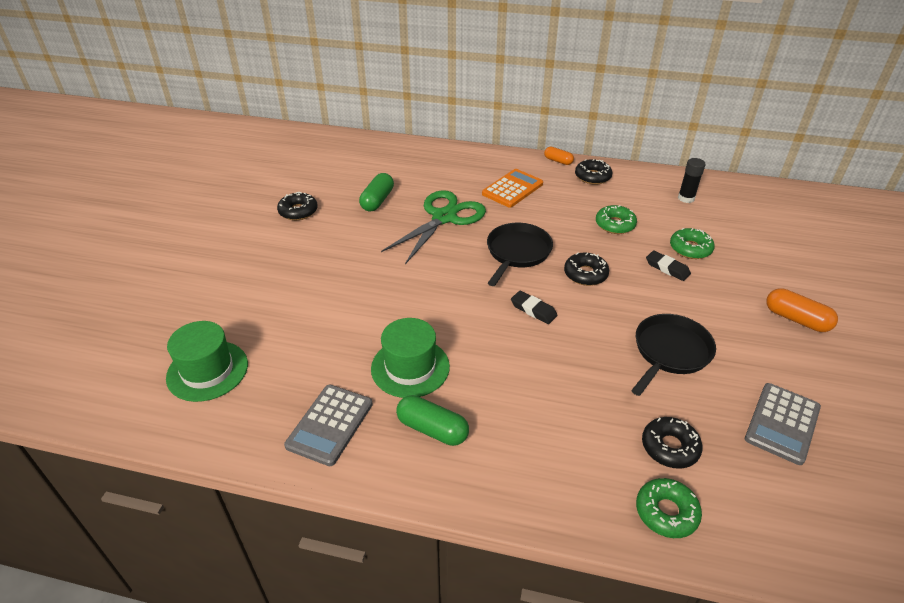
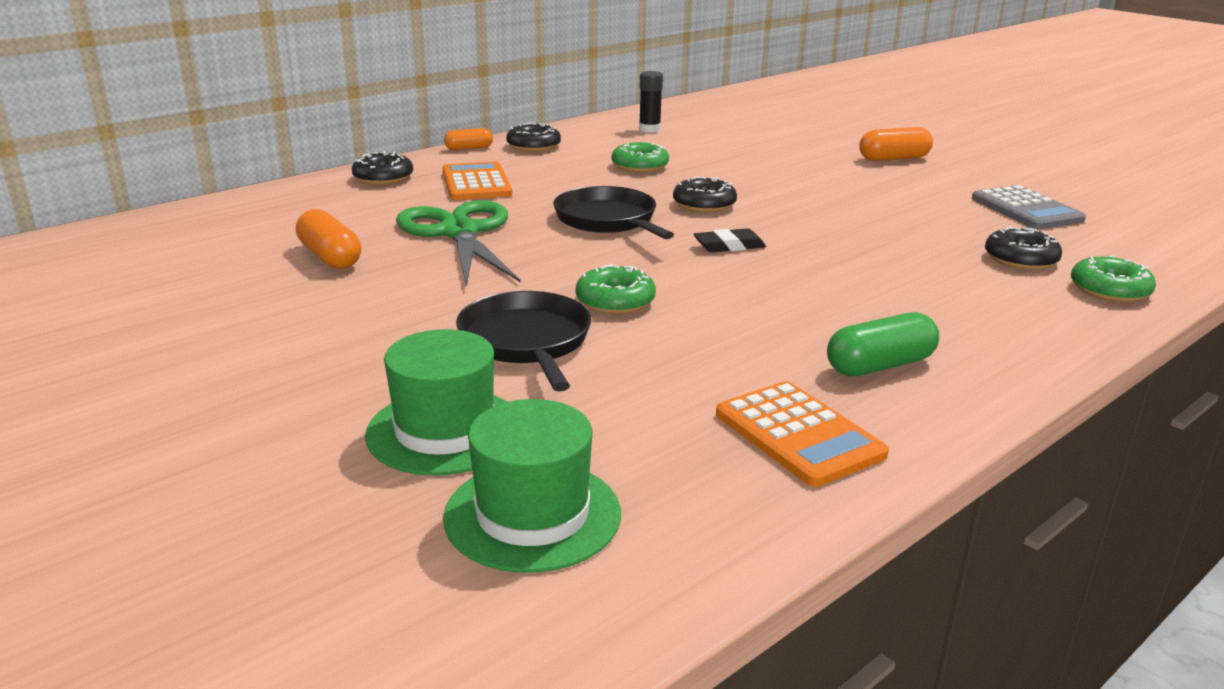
camera: 55 degrees left, 15 degrees down
black donut [277,192,318,220] -> black donut moved to [352,151,413,185]
grey calculator [284,385,373,466] -> orange calculator [716,381,889,487]
green capsule [359,173,394,212] -> orange capsule [296,209,361,269]
green hat [371,318,450,398] -> green hat moved to [365,329,507,476]
black pan [631,314,716,396] -> black pan moved to [456,291,591,392]
black eraser [646,250,691,281] -> none
green donut [670,228,715,259] -> green donut moved to [576,264,656,314]

